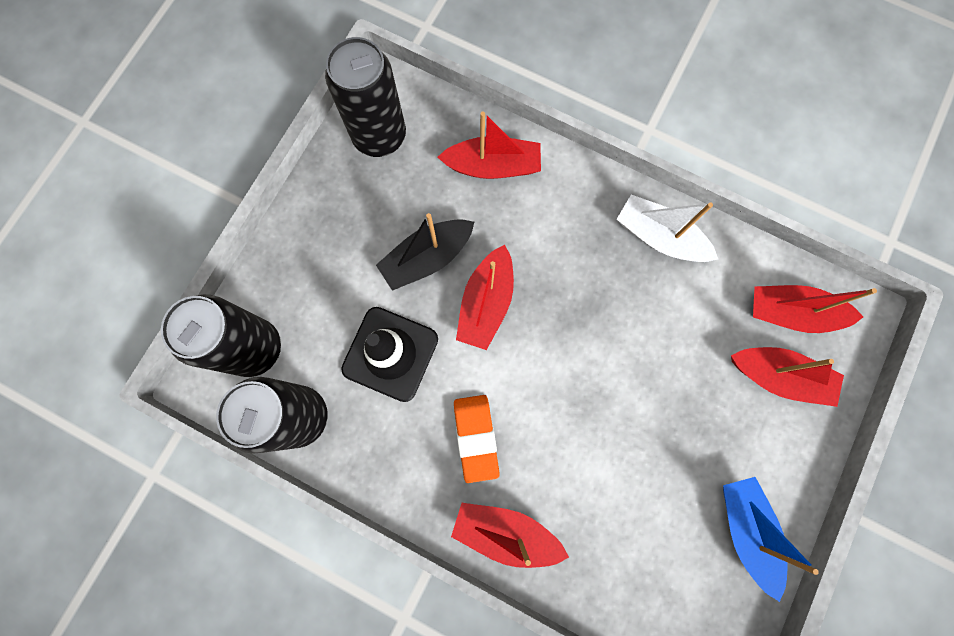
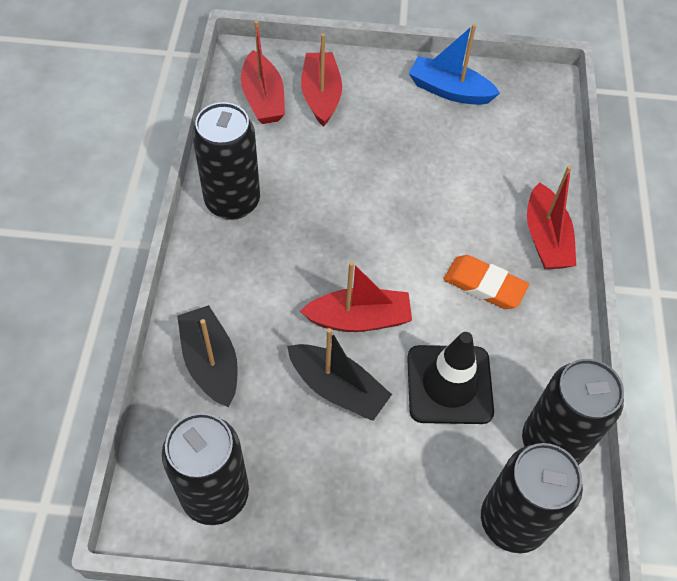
camera: 115 degrees left, 20 degrees down
red boat [438,112,541,179] -> black boat [177,305,238,407]
orange eraser [454,395,500,483] -> orange eraser turned 60 degrees clockwise [444,255,529,309]
white boat [617,195,718,262] -> black can [192,102,260,220]
blue boat [723,477,819,602] -> blue boat turned 60 degrees clockwise [409,24,500,105]

